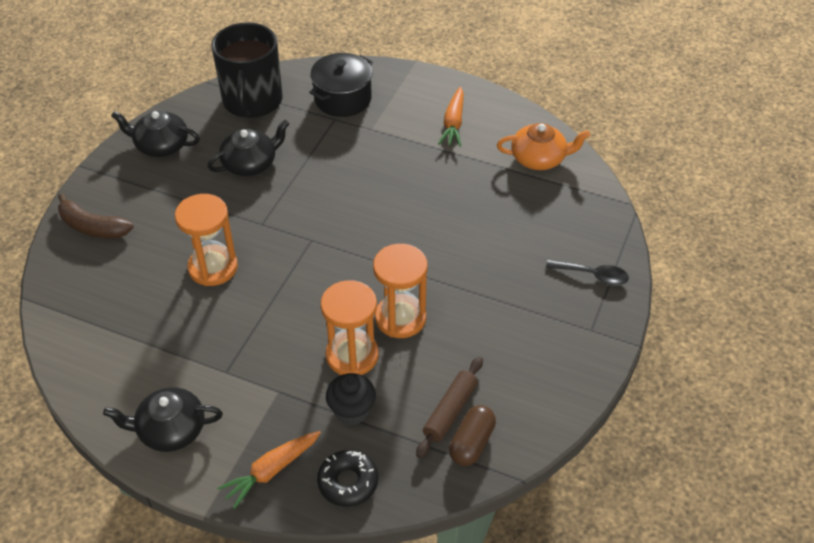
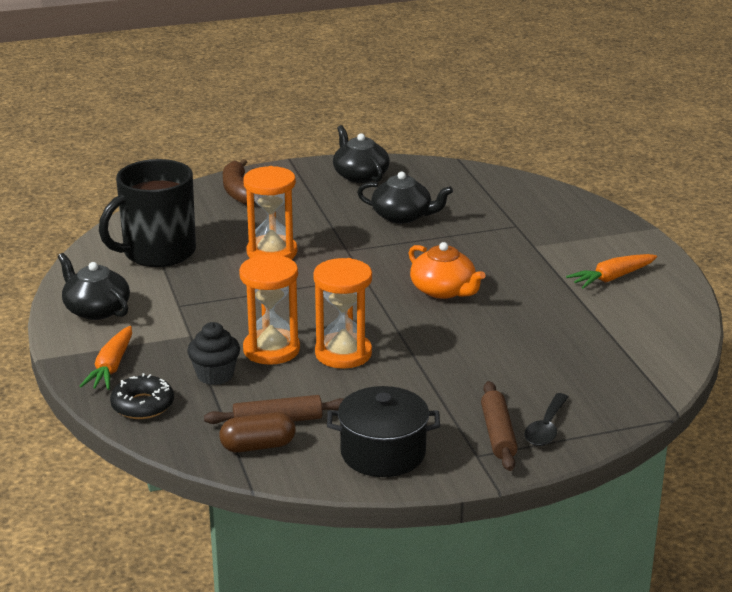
camera: 50 degrees right, 20 degrees down
black mug [212,23,282,118] -> black mug moved to [99,159,196,267]
orange carrot [217,431,321,509] -> orange carrot turned 90 degrees counterclockwise [80,326,132,390]
black pot [309,53,373,117] -> black pot moved to [327,386,440,477]
orange teapot [497,123,590,170] -> orange teapot moved to [408,242,485,299]
black spoon [546,260,629,285] -> black spoon turned 45 degrees clockwise [524,393,569,446]
none -> brown rolling pin [481,381,518,471]

